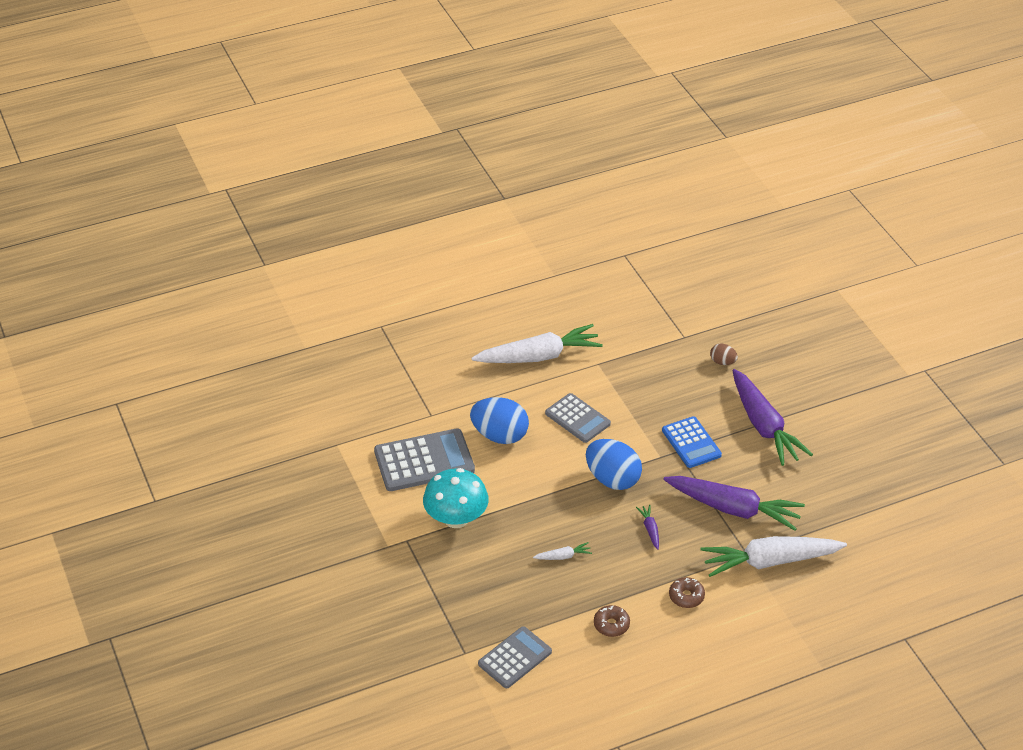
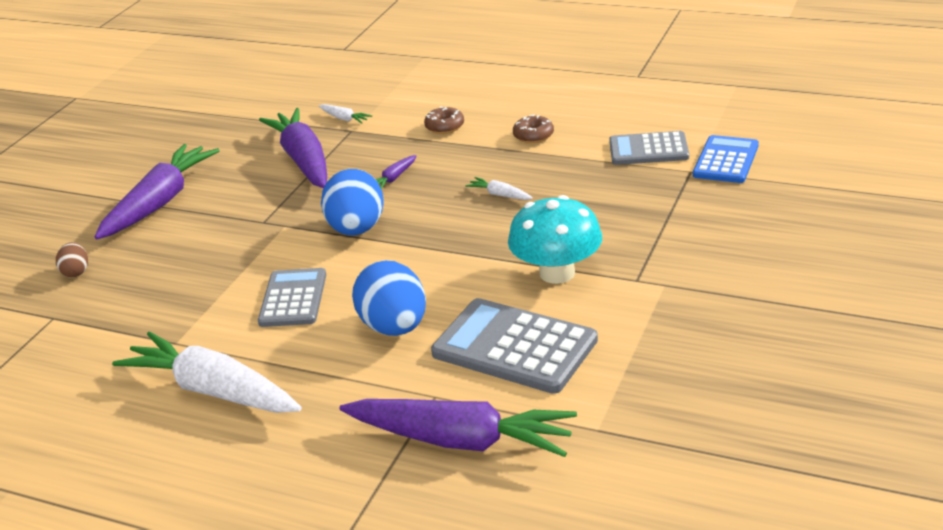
camera: 130 degrees left, 10 degrees down
blue calculator [662,416,722,468] -> blue calculator moved to [693,135,759,183]
white carrot [700,536,847,577] -> white carrot [319,104,372,124], size x0.40
none -> purple carrot [339,399,577,457]

